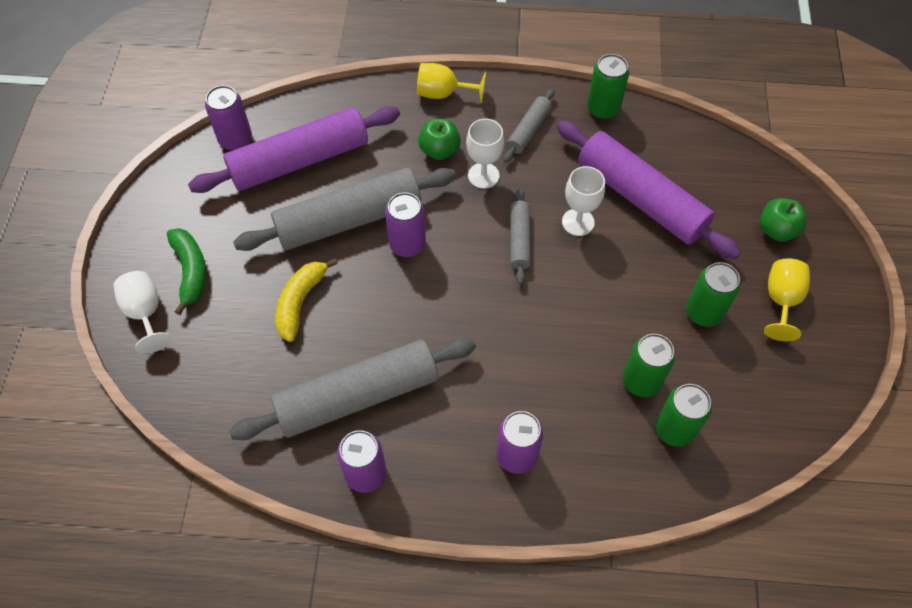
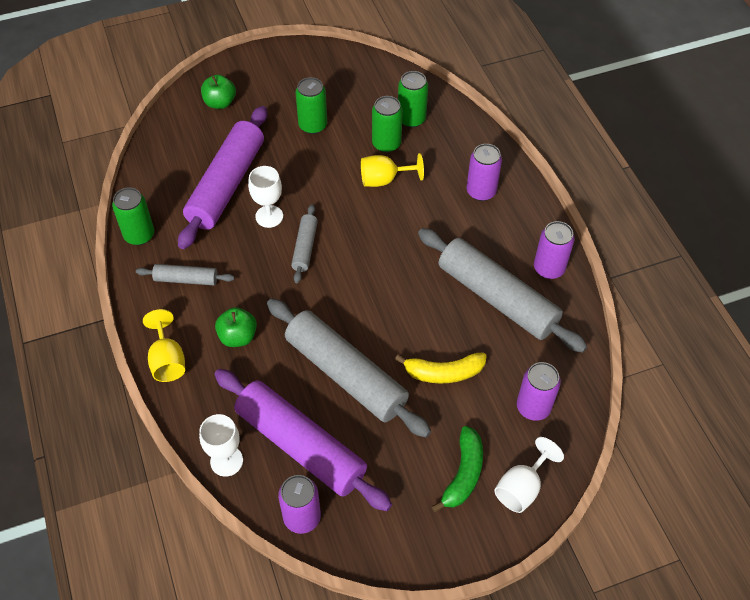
camera: 115 degrees left, 5 degrees down
green banana [167,228,206,315] -> green banana turned 150 degrees clockwise [431,426,483,512]
purple can [385,192,426,257] -> purple can moved to [517,362,561,421]
white goblet [466,119,504,189] -> white goblet moved to [199,414,243,477]
grey rolling pin [510,188,531,284] -> grey rolling pin turned 60 degrees counterclockwise [291,204,318,283]
yellow goblet [764,259,810,341] -> yellow goblet moved to [361,153,424,187]

